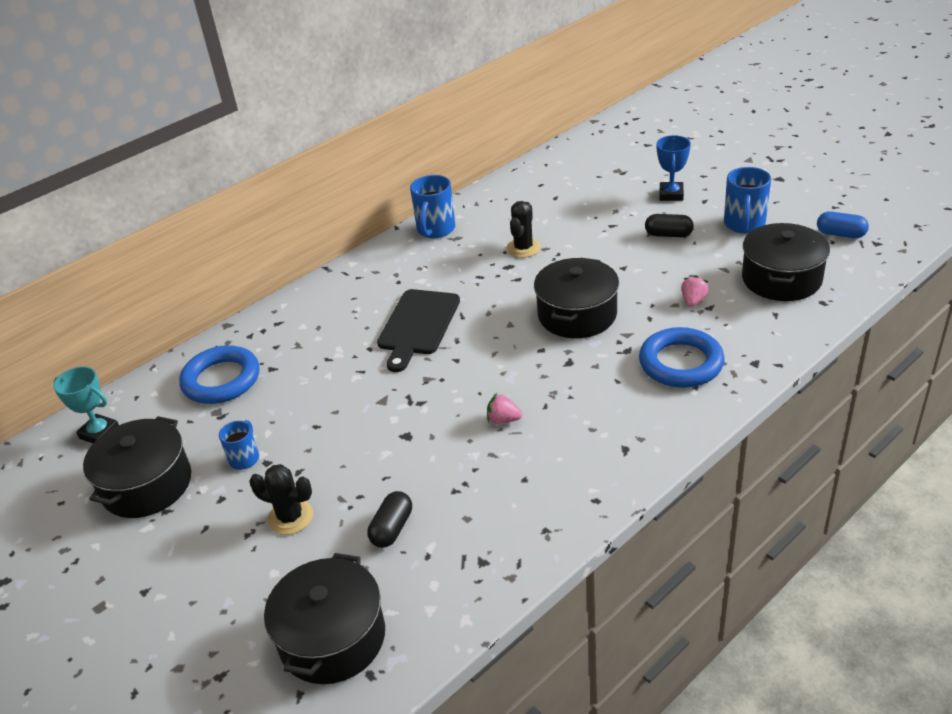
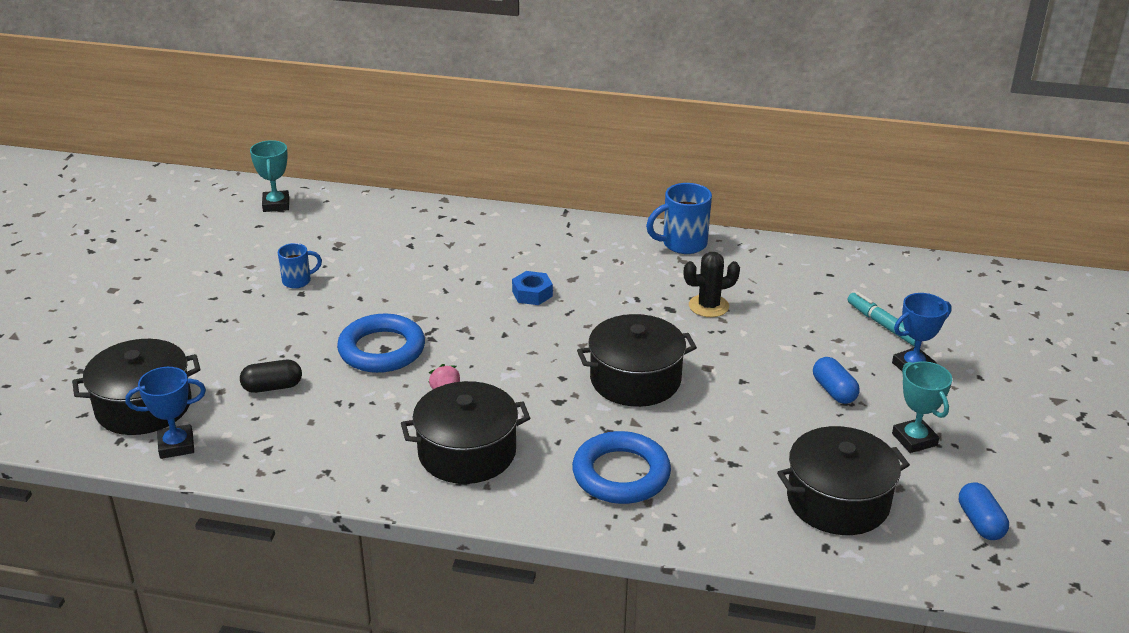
camera: 50 degrees right, 5 degrees down
black pot [83,416,191,518] -> black pot moved to [401,381,530,484]
blue ring [179,345,260,404] -> blue ring moved to [337,314,425,373]
black cactus [249,464,313,535] -> none
black cutting board [377,289,460,372] -> blue nut [512,271,553,305]
black capsule [645,214,694,237] -> blue capsule [813,357,860,404]
pink strawberry [681,275,709,307] -> none
blue mug [724,167,771,233] -> turquoise trophy [892,361,952,453]
none -> blue trophy [125,367,206,459]
none -> turquoise marker [847,292,915,346]

